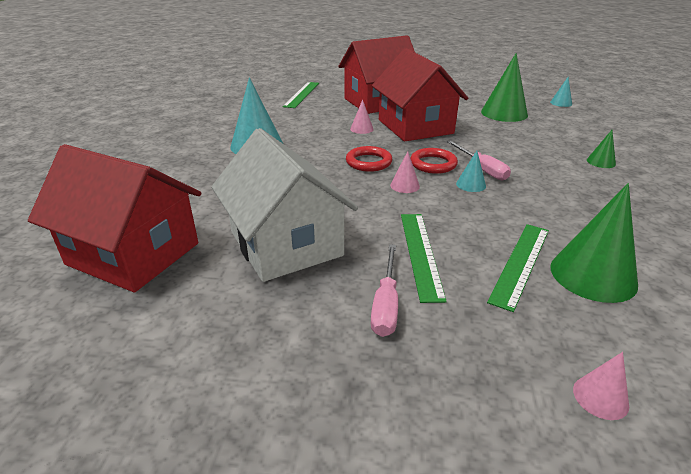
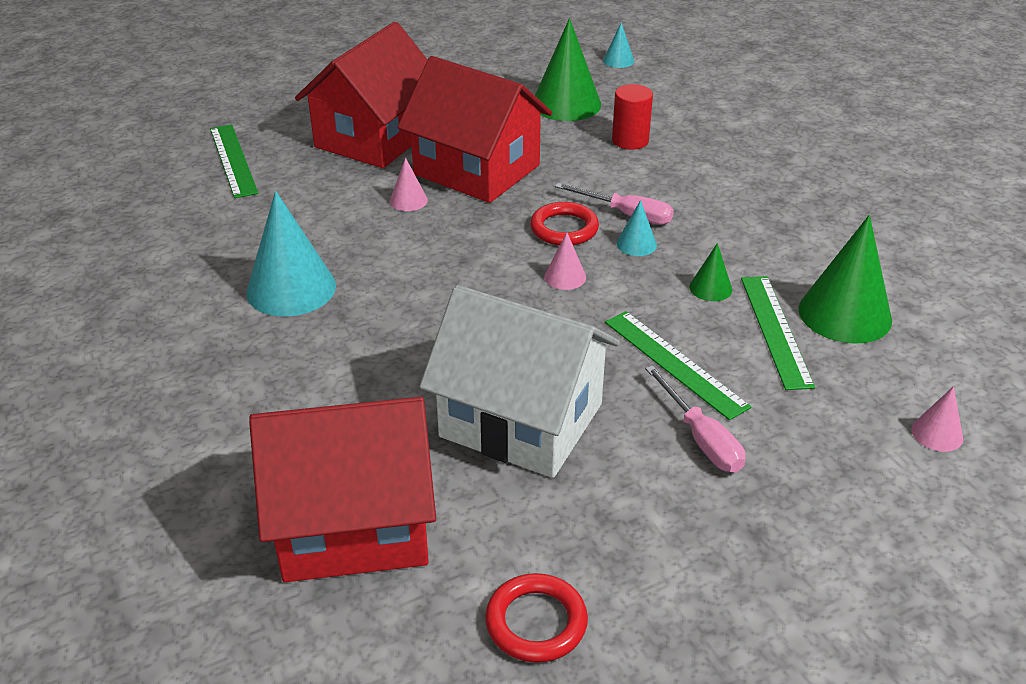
camera: 35 degrees left, 5 degrees up
red ring [346,146,392,172] -> red ring moved to [485,573,588,663]
green cone [587,130,616,168] -> green cone moved to [689,243,732,301]
none -> red cylinder [612,84,653,150]

